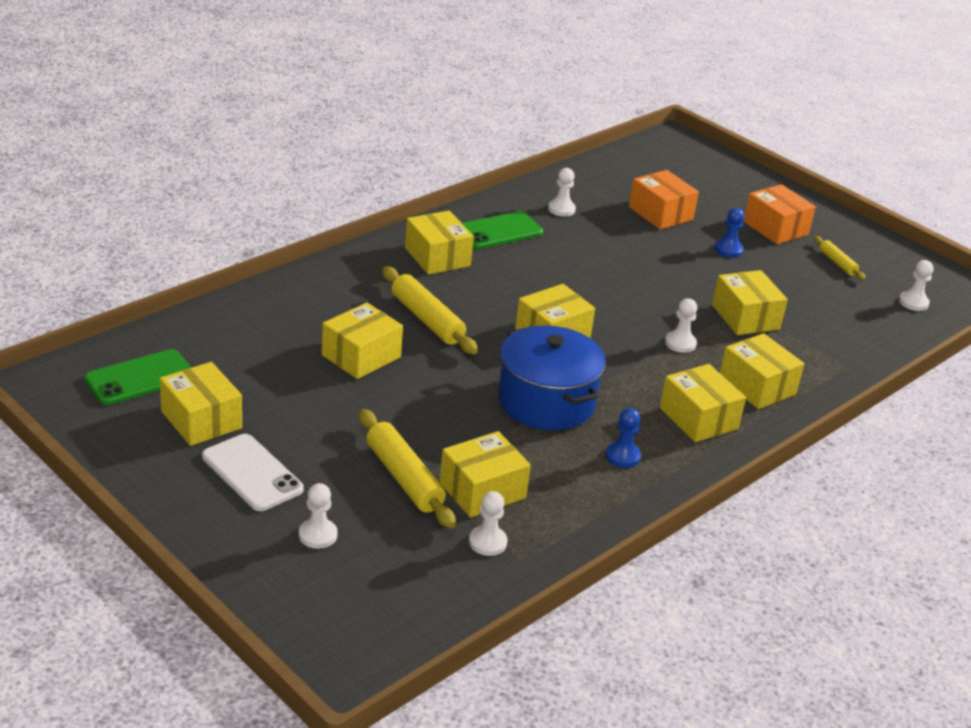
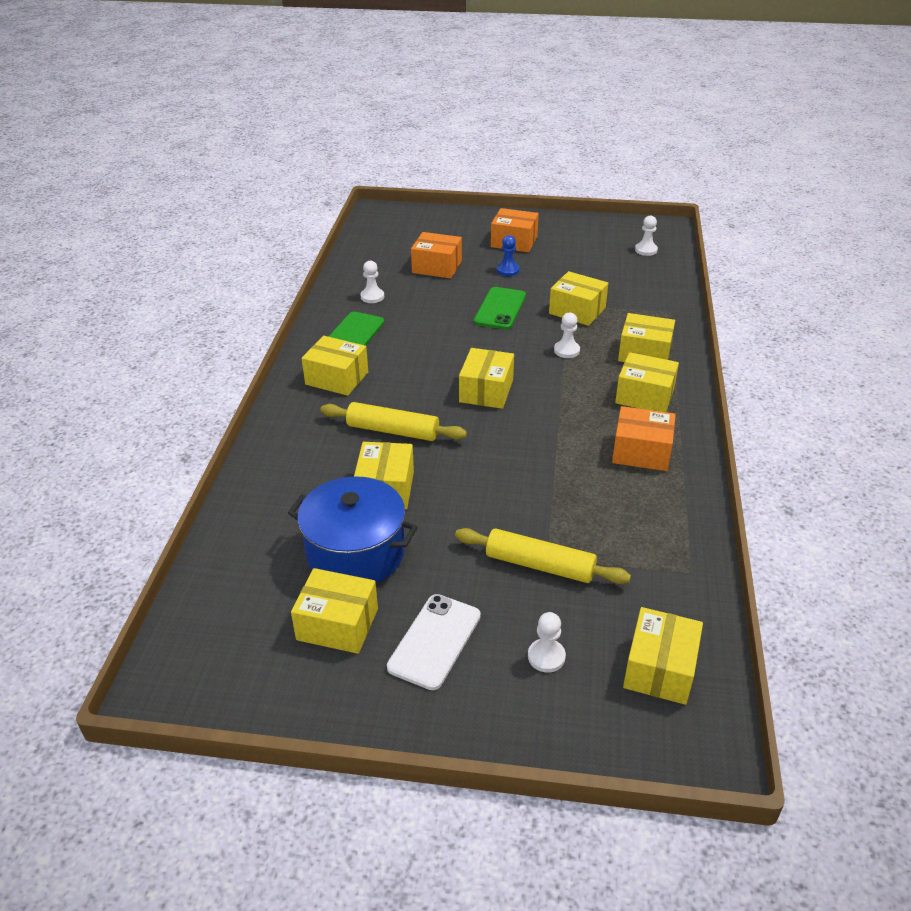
camera: 35 degrees left, 5 degrees up
green phone [84,349,191,405] -> green phone moved to [474,287,526,330]
white phone [202,434,304,511] -> white phone turned 75 degrees counterclockwise [387,594,481,690]
yellow box [439,431,531,518] -> yellow box moved to [623,607,703,705]
white pawn [469,491,508,556] -> none
blue pot [498,325,606,430] -> blue pot moved to [288,476,418,583]
blue pawn [605,408,641,468] -> orange box [612,406,676,471]
yellow rolling pin [814,236,866,280] -> none

